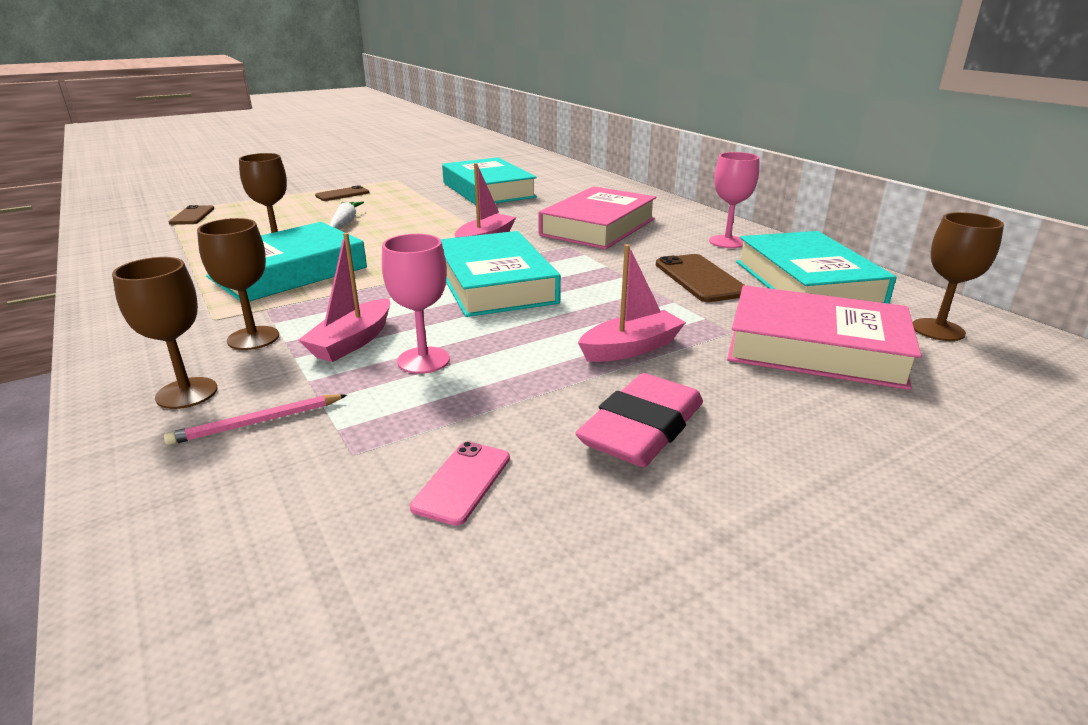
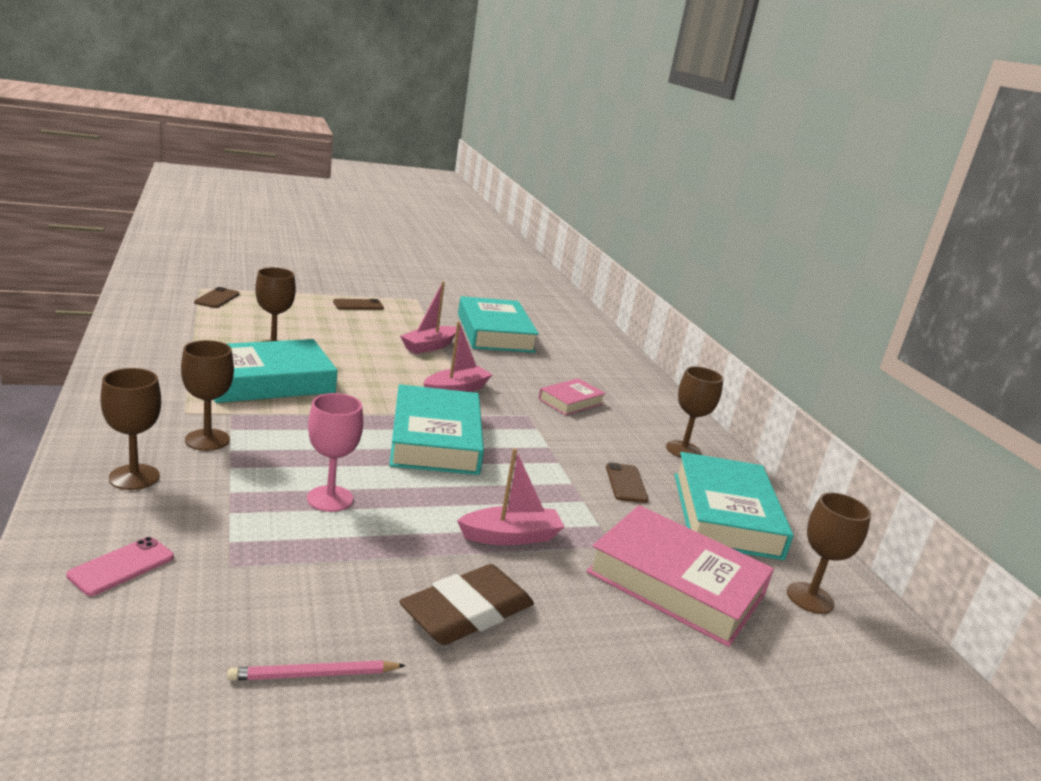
camera: 10 degrees right, 5 degrees down
pink pencil [164,394,347,445] -> pink pencil moved to [227,660,406,681]
pink boat [298,233,390,362] -> pink boat moved to [400,282,456,354]
white carrot [330,201,364,229] -> none
pink phone [410,441,510,526] -> pink phone moved to [66,537,174,596]
pink book [539,186,657,249] -> pink book [538,378,606,415], size x0.53
pink eraser [576,373,703,467] -> brown eraser [399,564,534,645]
brown phone [656,254,744,302] -> brown phone [606,463,649,503], size x0.64
pink goblet [709,152,759,248] -> brown goblet [666,366,724,458]

